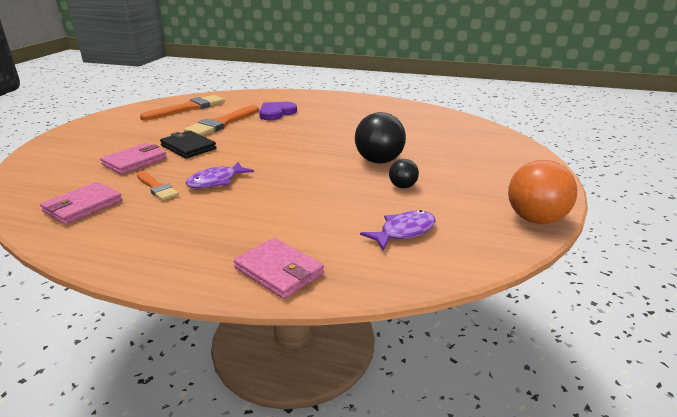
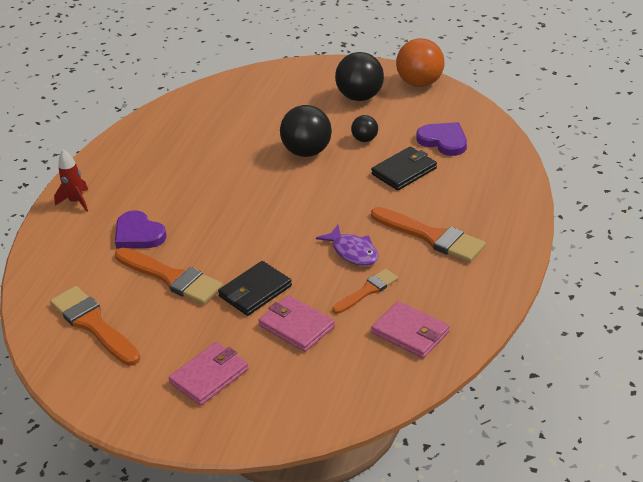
camera: 85 degrees left, 10 degrees up
pink wallet [234,238,324,299] -> pink wallet moved to [169,342,249,406]
purple fish [360,210,436,250] -> purple heart [416,122,467,156]
none -> red rocket [54,149,88,212]
none -> black ball [335,52,384,101]
none -> black wallet [371,147,437,190]
none -> orange brush [371,207,486,262]

